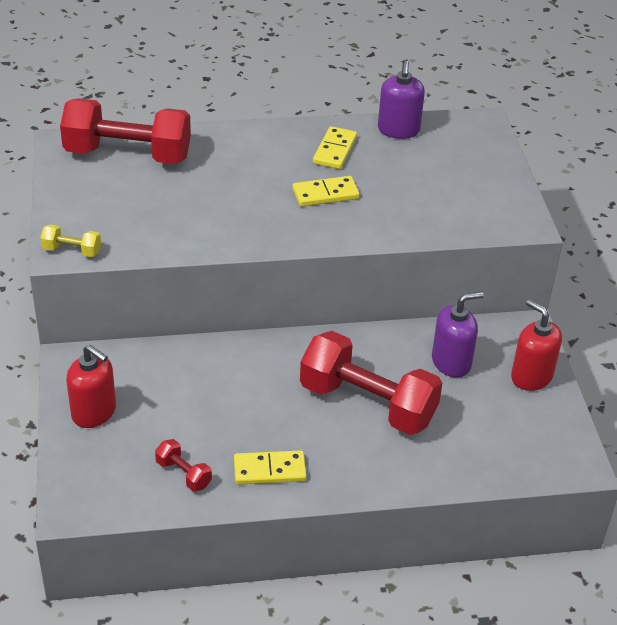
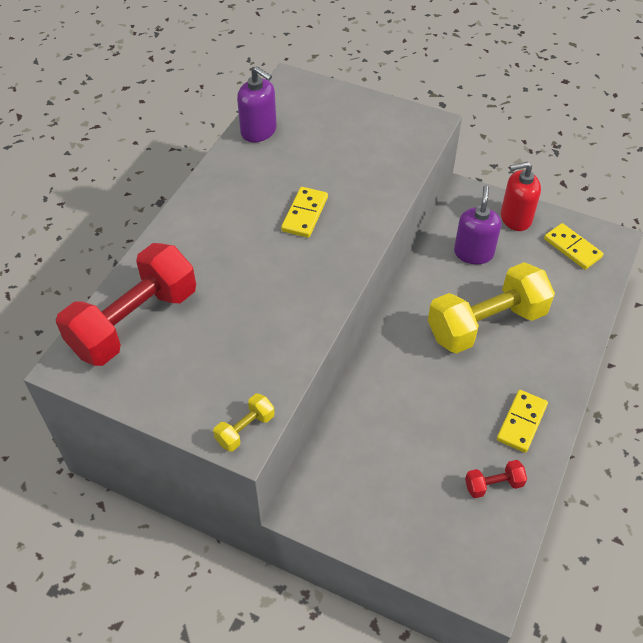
camera: 55 degrees left, 10 degrees up
red soap dispenser [66,345,116,428] -> none
red dumbbell [300,331,442,435] -> yellow dumbbell [428,262,555,354]
yellow domino [313,126,357,169] -> yellow domino moved to [544,223,604,270]

